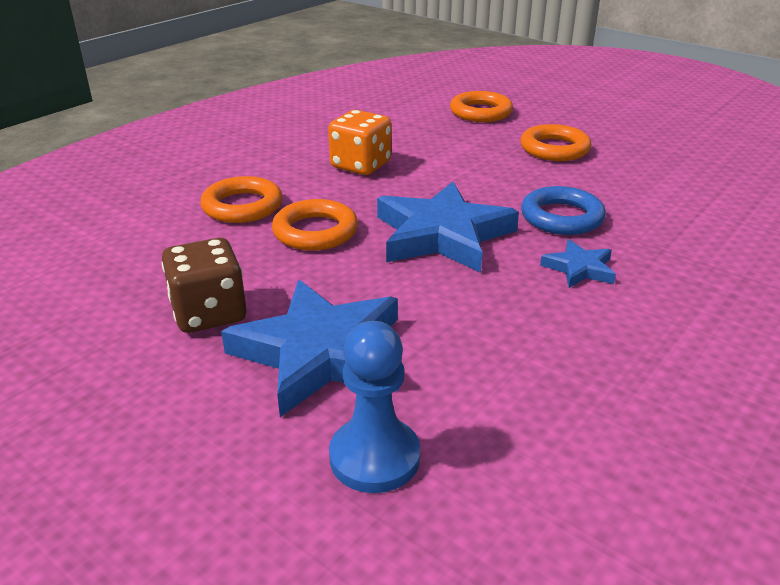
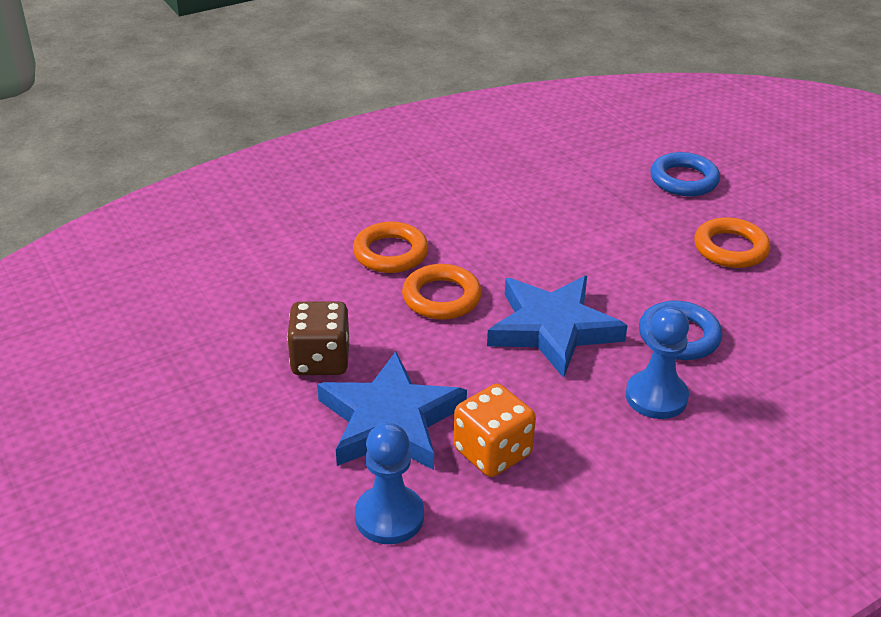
camera: 20 degrees right, 5 degrees up
orange dice [328,110,391,175] -> orange dice moved to [454,384,536,477]
orange ring [450,91,513,122] -> blue ring [651,152,720,196]
blue star [540,239,616,288] -> blue pawn [626,307,689,419]

